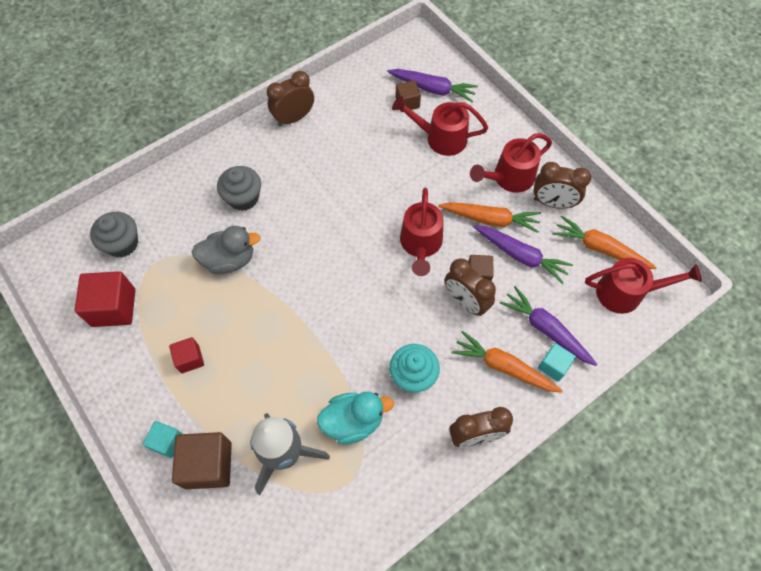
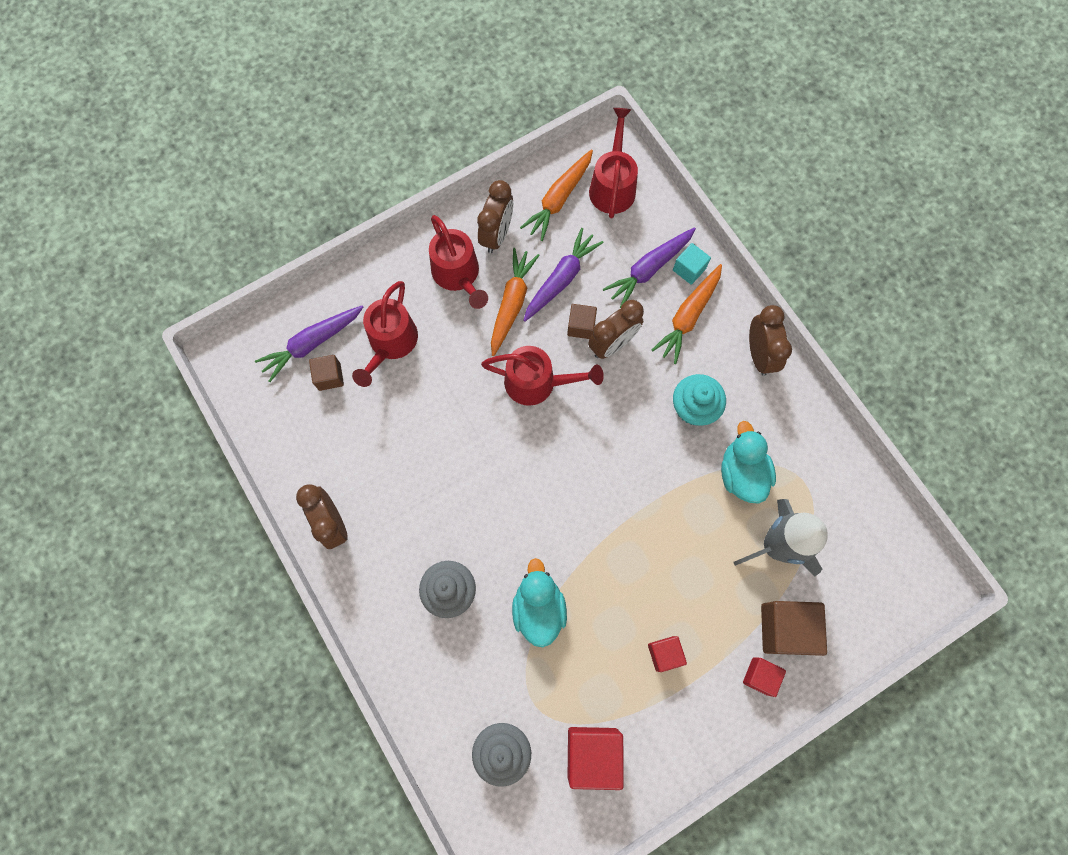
camera: 85 degrees left, 10 degrees up
turquoise cube [142,421,182,458] -> red cube [743,657,786,697]
grey duck [192,226,261,274] -> turquoise duck [512,558,567,647]
purple carrot [387,69,478,102] -> purple carrot turned 150 degrees counterclockwise [255,306,363,382]

